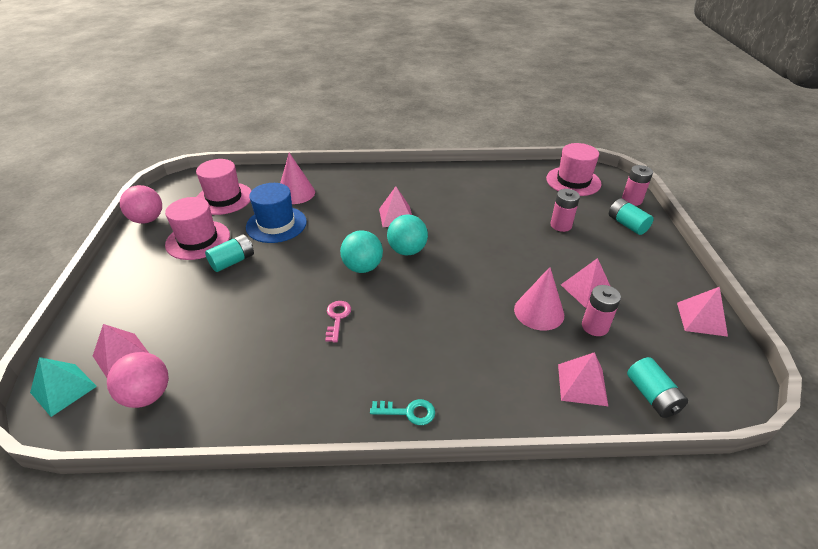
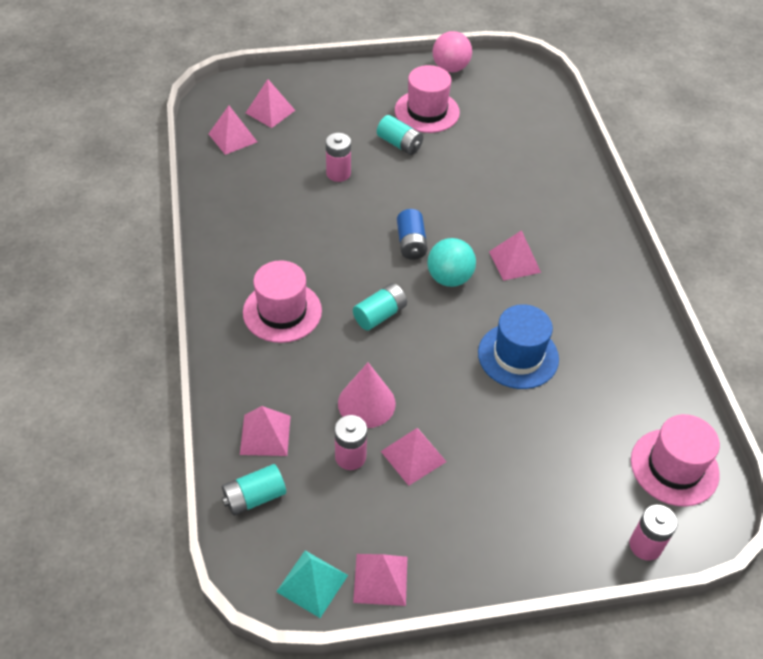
camera: 80 degrees right, 10 degrees up
turquoise pyramid [30,357,97,417] -> turquoise pyramid moved to [276,550,348,618]
pink ball [107,352,169,408] -> pink pyramid [209,106,257,155]
pink hat [196,159,252,215] -> pink hat moved to [243,260,322,343]
blue hat [246,183,307,243] -> blue hat moved to [478,304,559,389]
pink cone [280,153,315,204] -> none
pink key [325,301,351,342] -> none
turquoise ball [340,231,383,273] -> blue battery [397,209,428,260]
turquoise key [370,399,435,425] -> none
pink battery [550,189,580,232] -> pink battery moved to [326,133,351,182]
turquoise battery [609,198,654,235] -> turquoise battery moved to [353,283,407,331]

